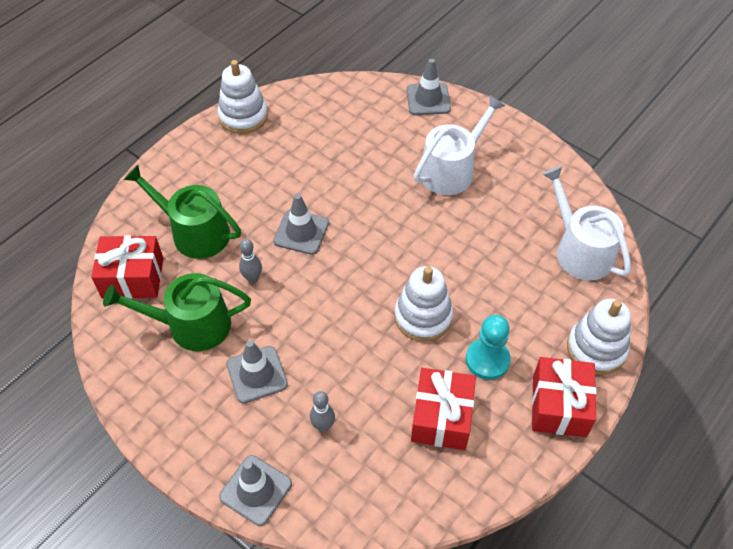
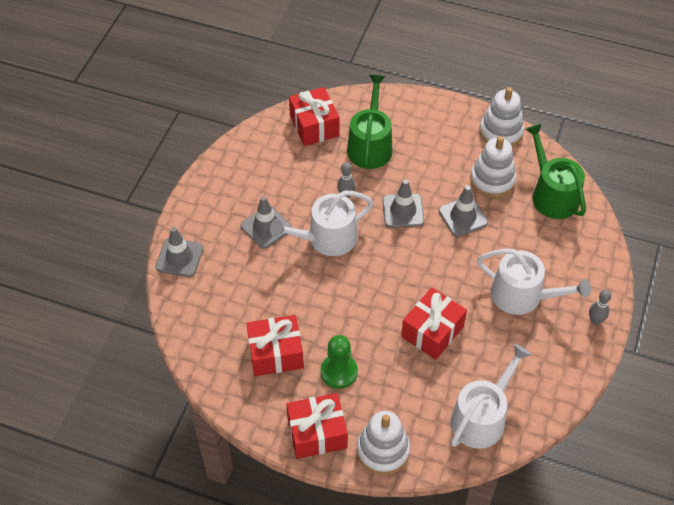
camera: 70 degrees right, 0 degrees up
green watering can [103,273,251,351] -> green watering can moved to [526,124,586,219]
grey bowling pin [310,391,335,431] -> grey bowling pin moved to [589,290,612,325]
white stacking toy [394,266,453,342] -> white stacking toy moved to [470,136,516,198]
grey traffic cone [406,59,451,115] -> grey traffic cone moved to [439,185,488,237]
turquoise pawn [466,315,511,380] -> green pawn [321,335,358,389]
none -> white watering can [270,191,374,256]
none -> red gift [401,287,467,360]

